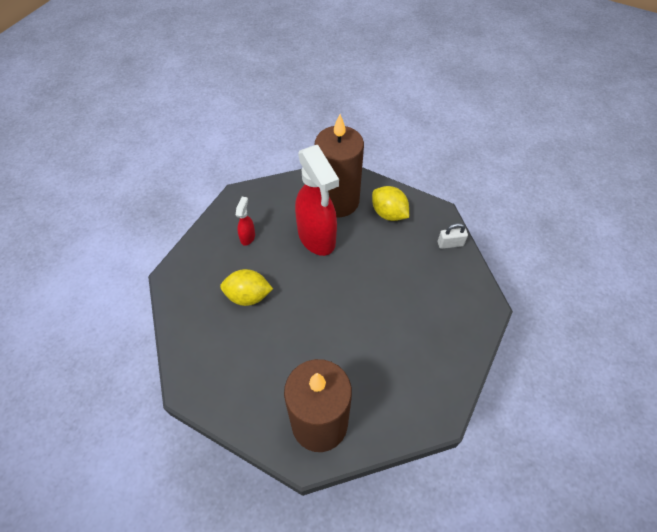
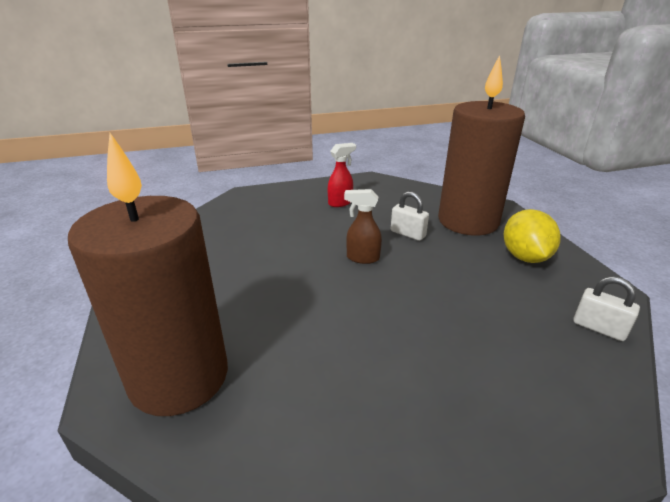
camera: 45 degrees right, 25 degrees down
yellow lemon [220,269,273,306] -> none
red spray bottle [295,145,339,256] -> white padlock [391,191,429,241]
none -> brown spray bottle [344,189,382,264]

